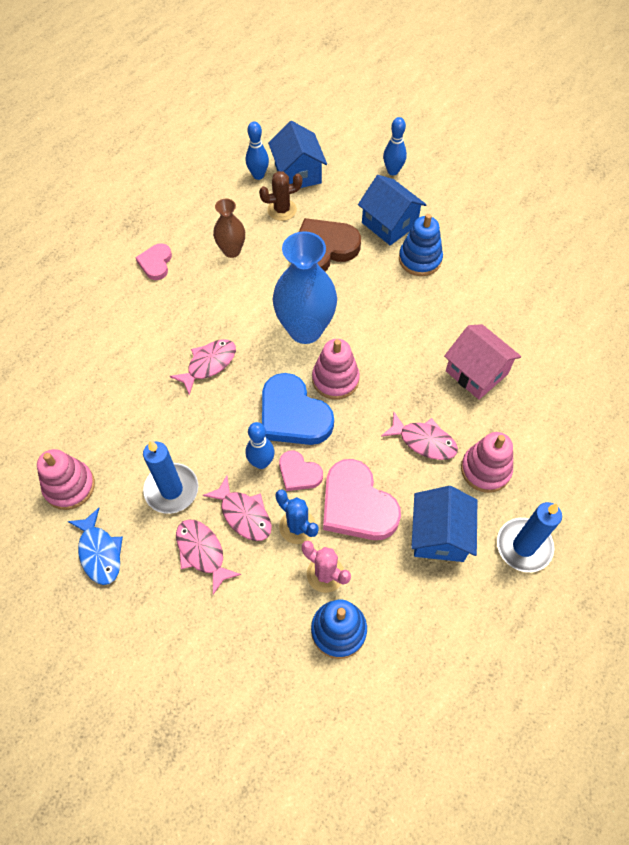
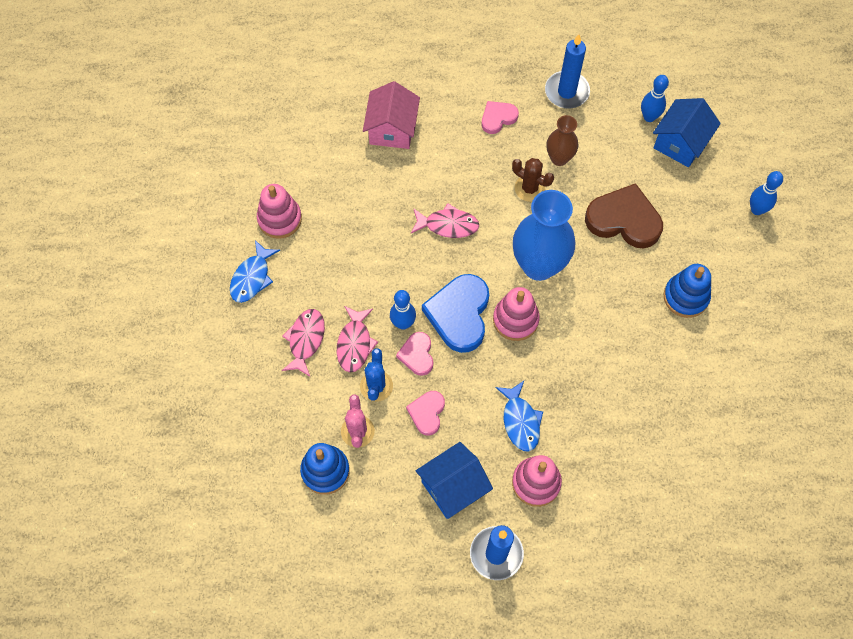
camera: 50 degrees right, 5 degrees up
blue candle [143,440,198,514] -> blue candle moved to [545,34,590,108]
brown cactus [259,171,302,221] -> brown cactus moved to [512,158,554,202]
pink heart [323,459,401,540] -> pink heart [406,391,445,436], size x0.54
blue house [358,175,427,245] -> none
pink fish [381,412,458,460] -> blue fish [495,381,543,451]
pink house [444,324,522,400] -> pink house moved to [363,81,420,149]

